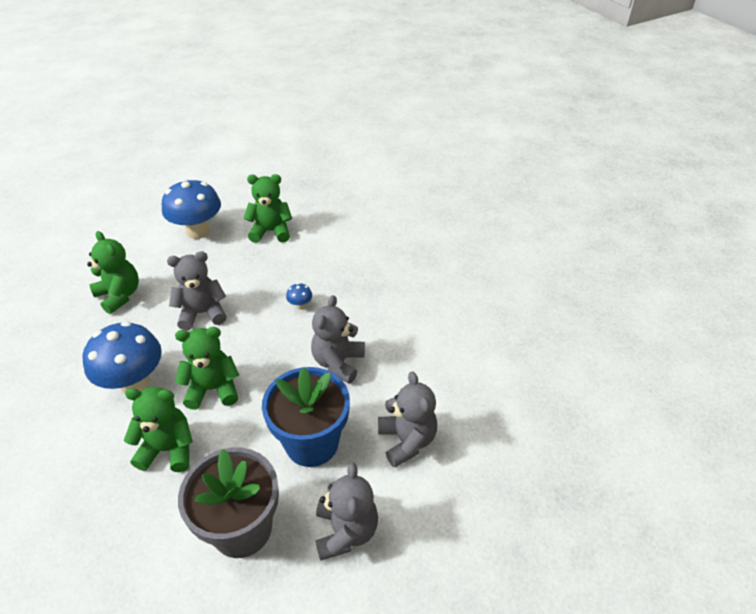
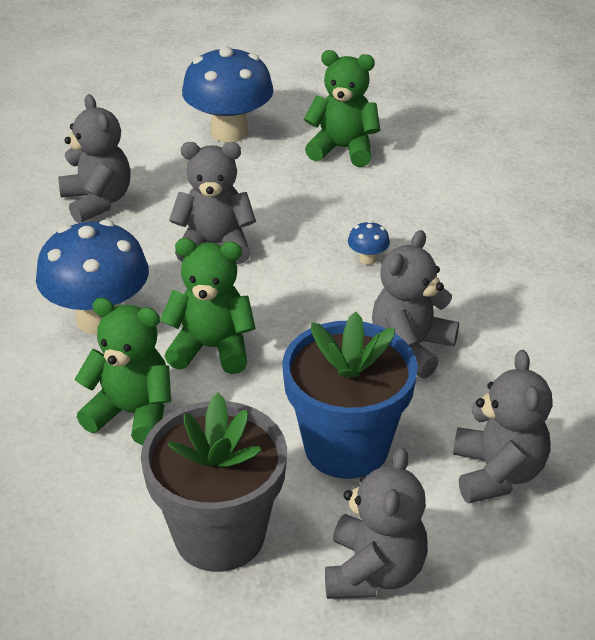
camera: 15 degrees right, 5 degrees down
green teddy bear [87,231,139,314] -> grey teddy bear [58,94,131,223]

